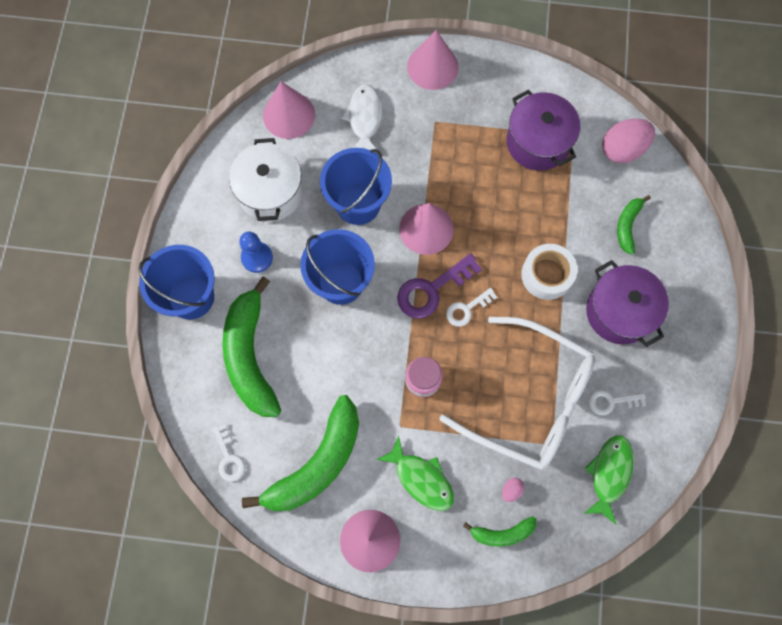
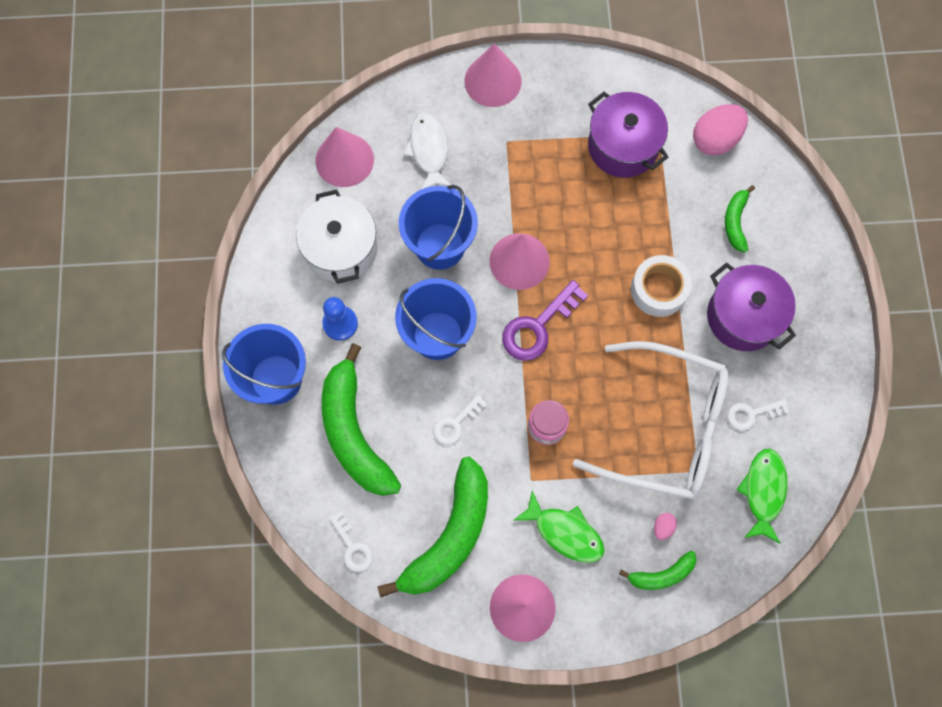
camera: 10 degrees left, 0 degrees up
white key [446,288,497,327] -> white key moved to [434,395,487,445]

